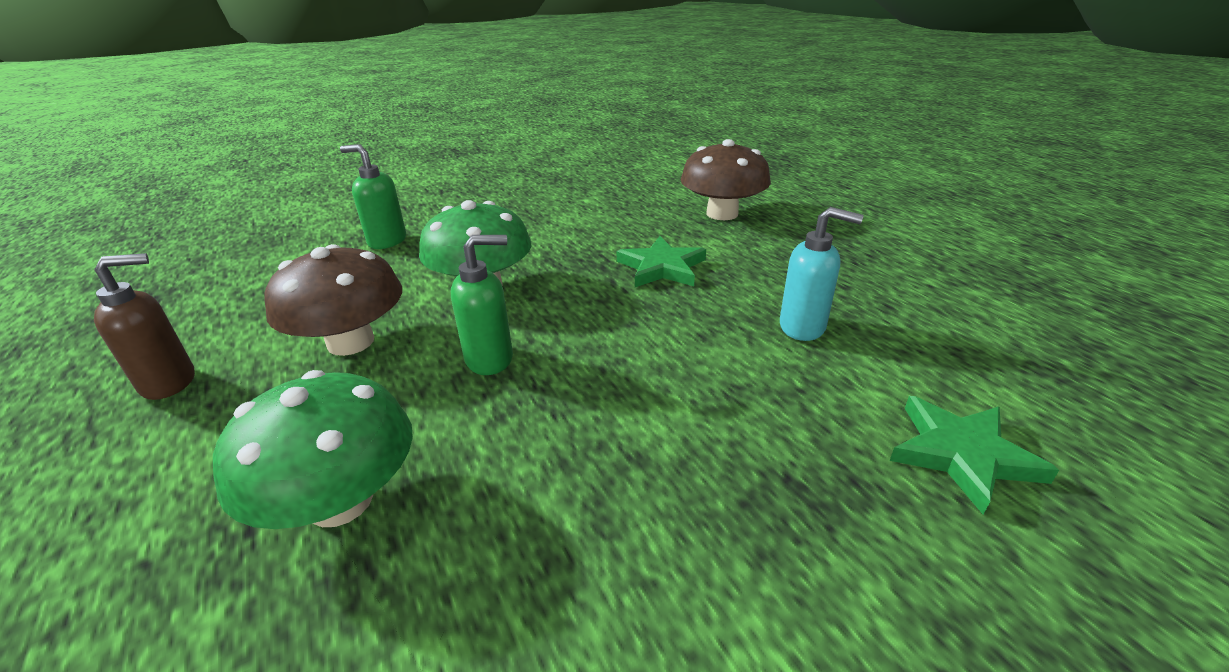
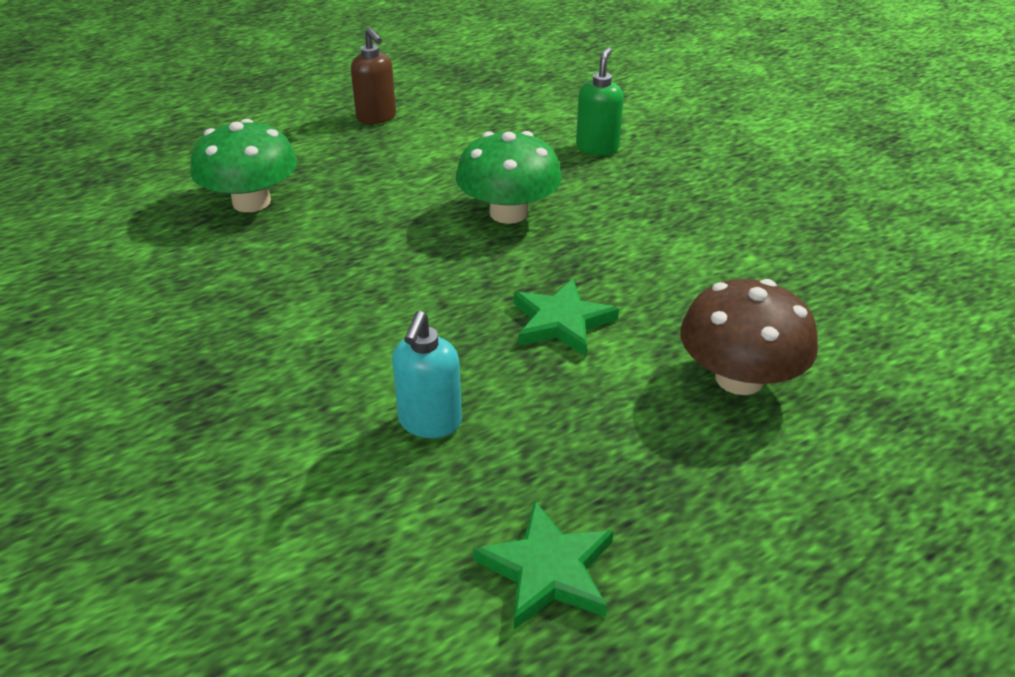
camera: 85 degrees right, 5 degrees up
brown mushroom [264,244,402,356] -> none
green soap dispenser [451,235,513,375] -> none
green star [890,396,1059,515] -> green star moved to [473,501,614,629]

